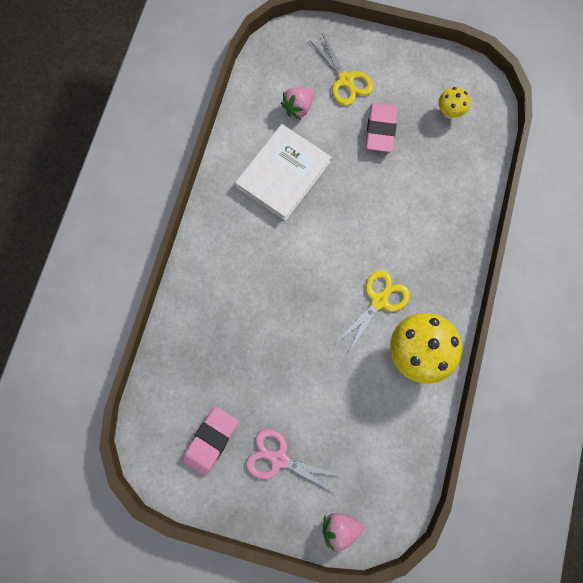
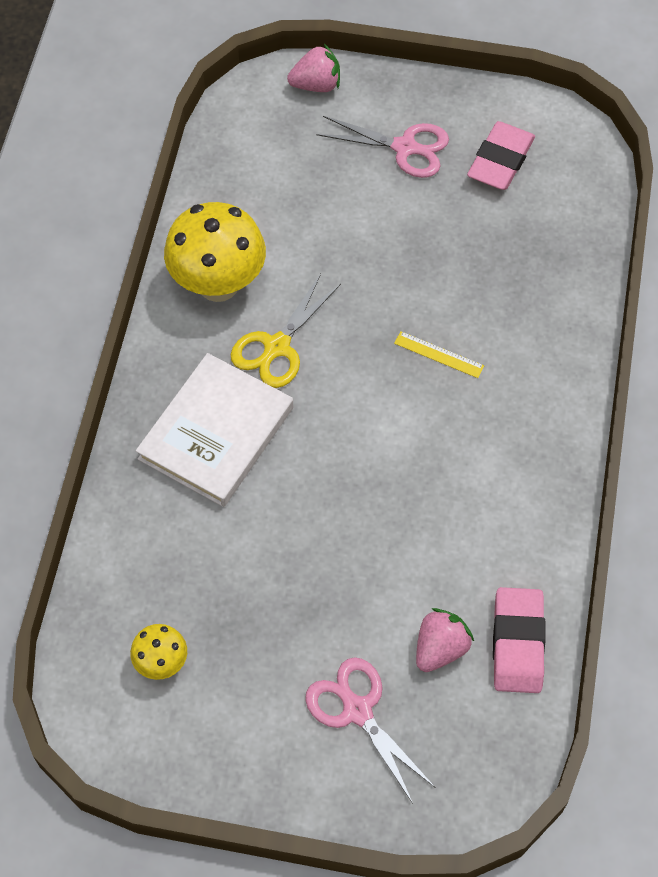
camera: 175 degrees right, 15 degrees down
white book [235,124,331,221] -> white book moved to [136,353,293,507]
yellow scissors [310,34,373,106] -> pink scissors [305,657,436,803]
pink eraser [366,103,397,152] -> pink eraser moved to [493,587,546,693]
none -> yellow ruler [394,331,484,378]

